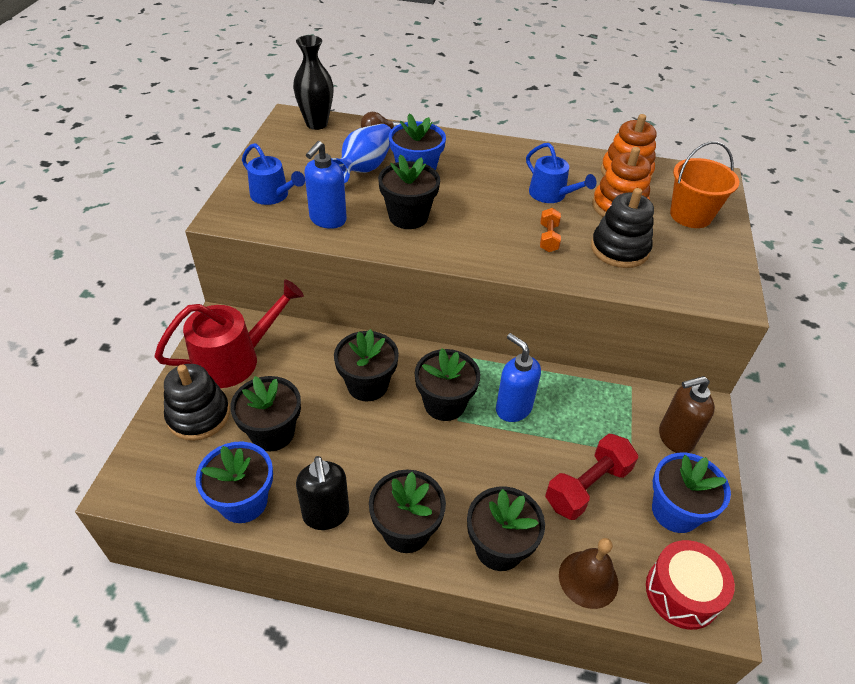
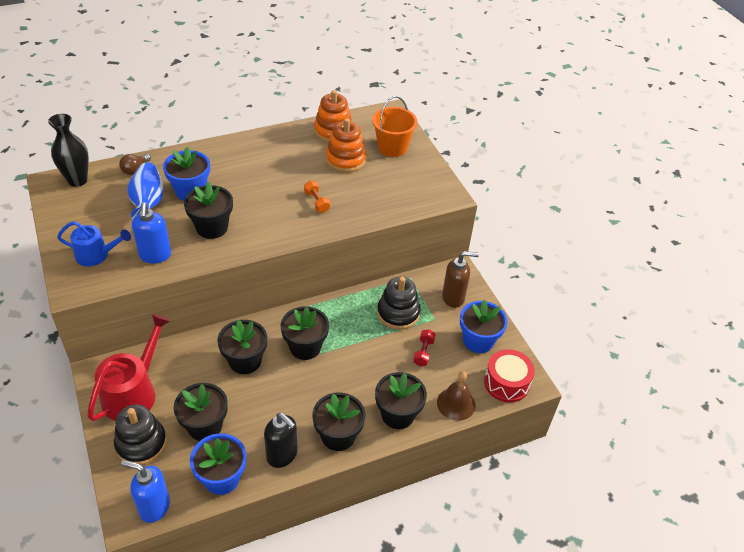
camera: 35 degrees left, 0 degrees up
blue soap dispenser [496,333,541,422] -> blue soap dispenser moved to [121,460,170,523]
blue watering can [526,143,596,203] -> none
red dumbbell [545,434,638,520] -> red dumbbell [413,329,436,366], size x0.56
black stacking toy [591,188,654,268] -> black stacking toy moved to [377,277,420,330]
brown soap dispenser [659,376,715,453] -> brown soap dispenser turned 135 degrees counterclockwise [442,251,479,308]

